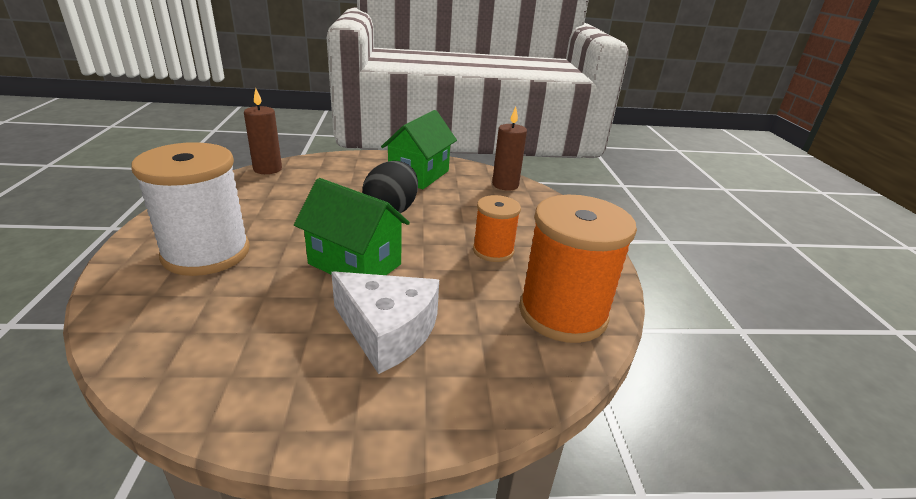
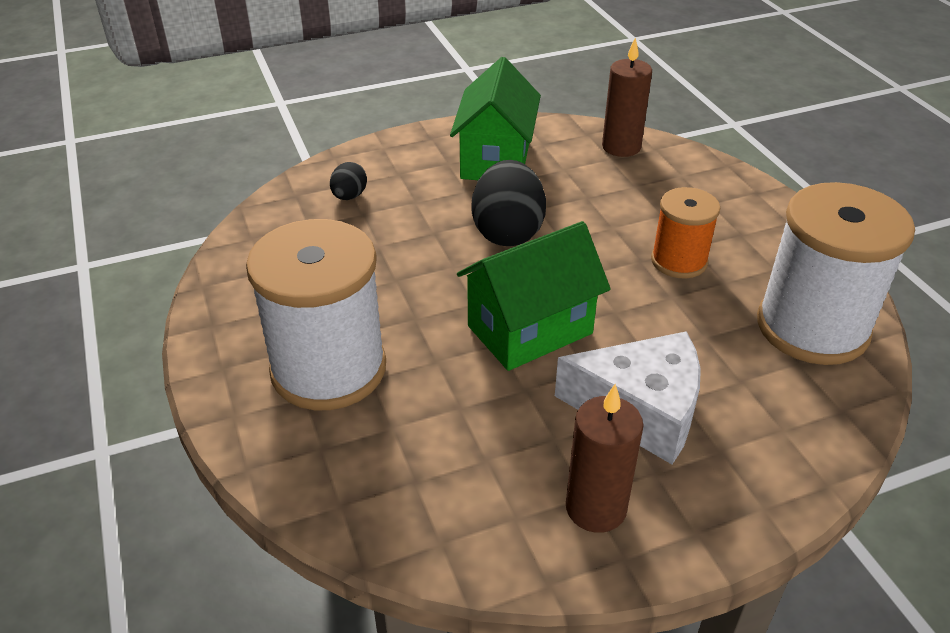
camera: 15 degrees left, 10 degrees up
brown candle [244,88,282,174] -> brown candle moved to [566,384,644,533]
green house [294,178,410,275] -> green house turned 45 degrees counterclockwise [457,221,611,371]
orange spool [519,195,637,343] -> white spool [757,182,915,365]
none -> black egg [330,162,367,200]

